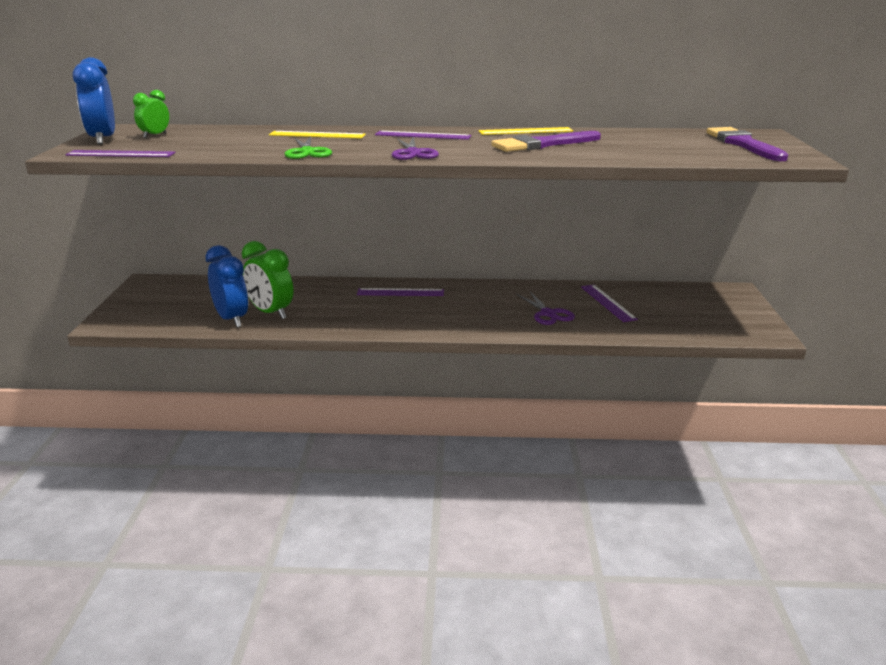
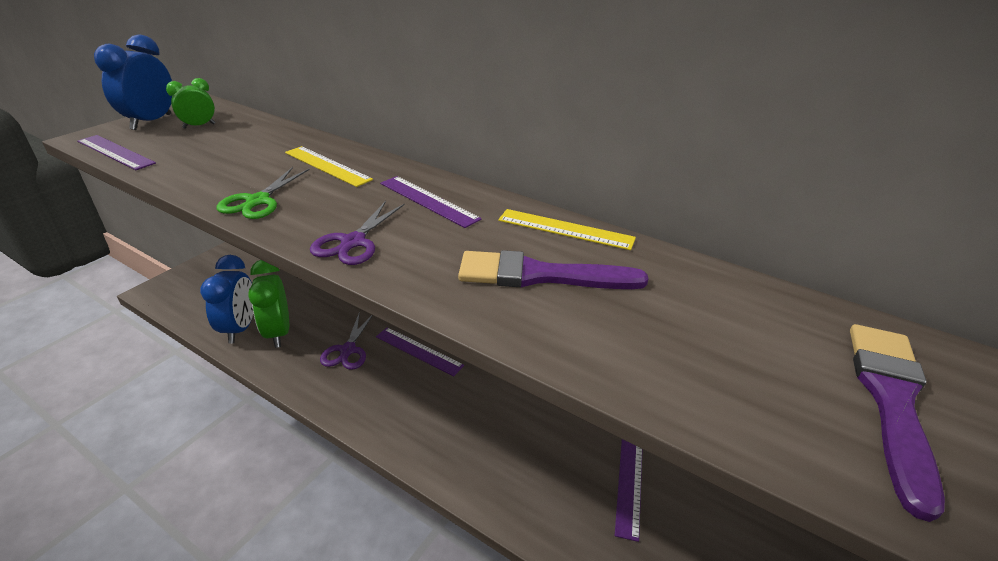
camera: 30 degrees right, 10 degrees up
purple scissors [517,291,575,325] -> purple scissors moved to [320,311,373,370]

